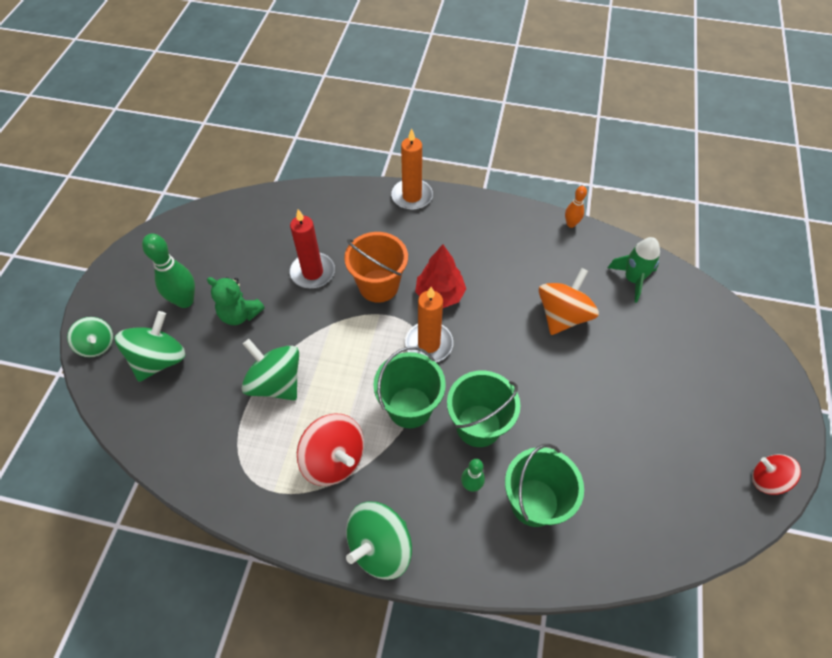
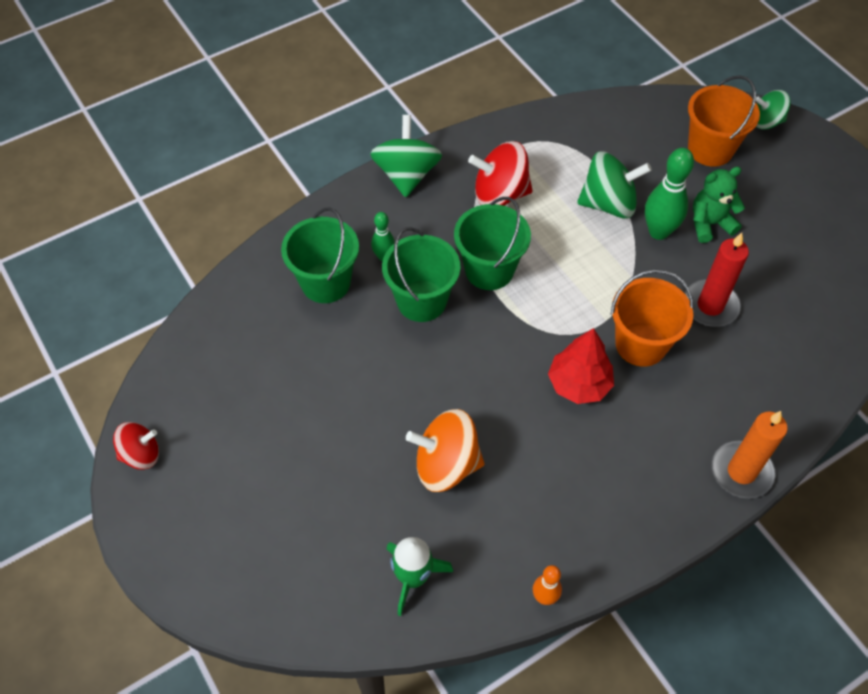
camera: 135 degrees right, 0 degrees up
green spinning top [115,311,185,382] -> orange bucket [688,75,760,167]
green bowling pin [142,234,195,308] -> green bowling pin moved to [645,148,694,240]
orange candle [405,287,453,362] -> none
orange spinning top [539,268,599,335] -> orange spinning top turned 105 degrees clockwise [406,409,485,492]

